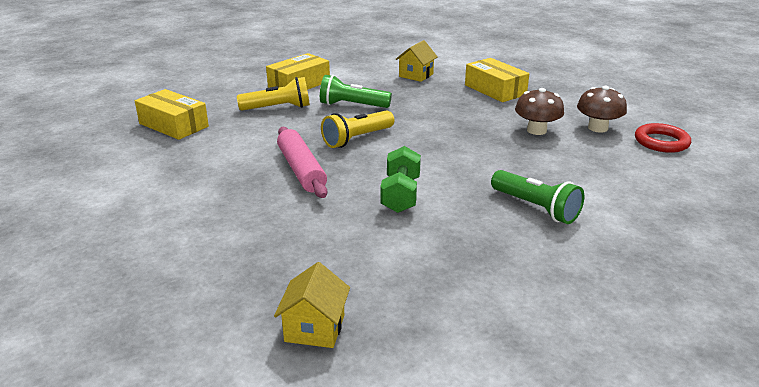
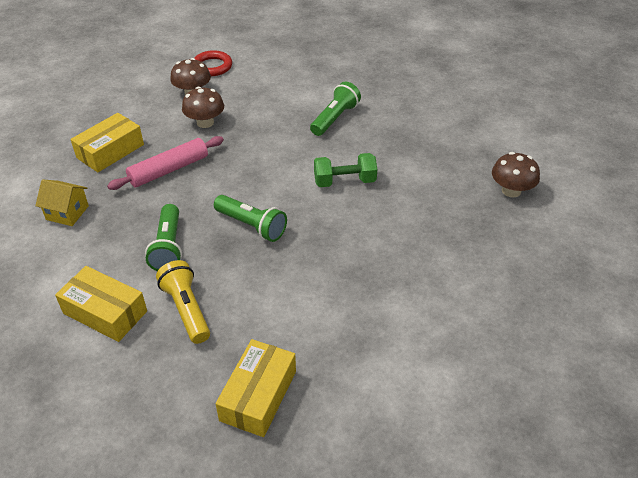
camera: 105 degrees left, 15 degrees up
yellow house [274,262,350,348] -> brown mushroom [492,152,540,197]
pink rolling pin [277,127,327,198] -> pink rolling pin moved to [107,136,224,190]
yellow flashlight [321,111,394,148] -> green flashlight [214,195,287,242]

